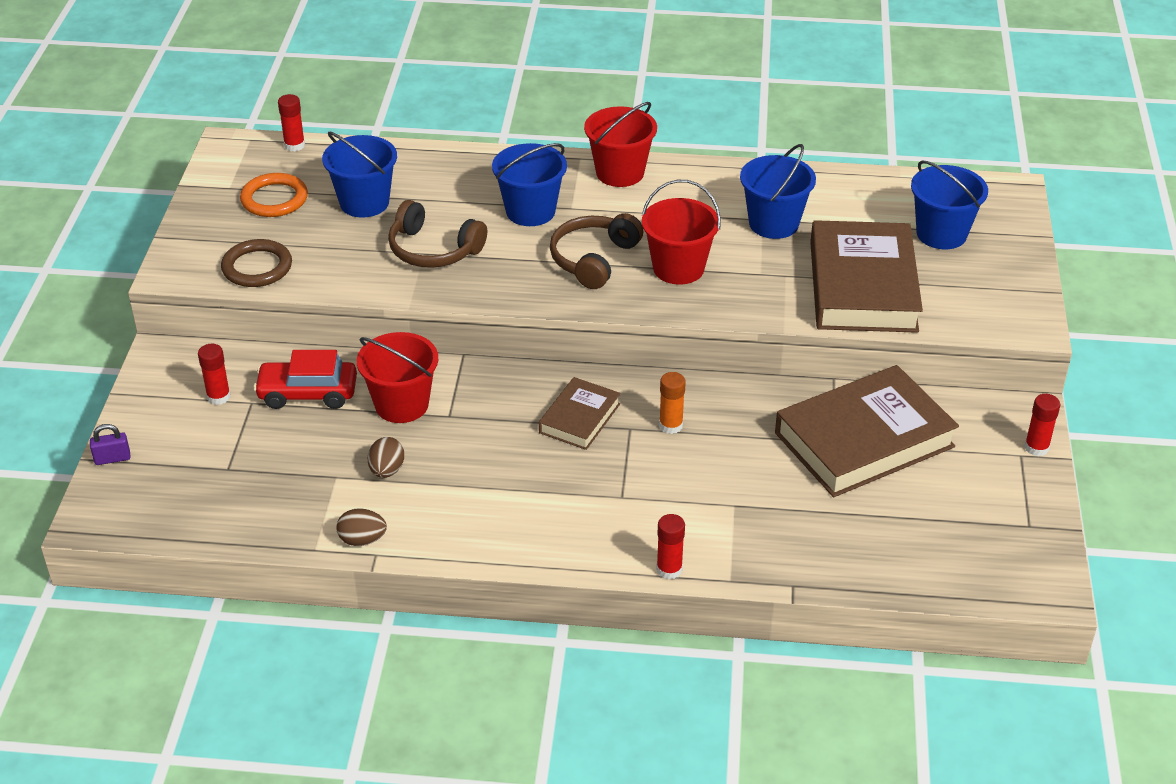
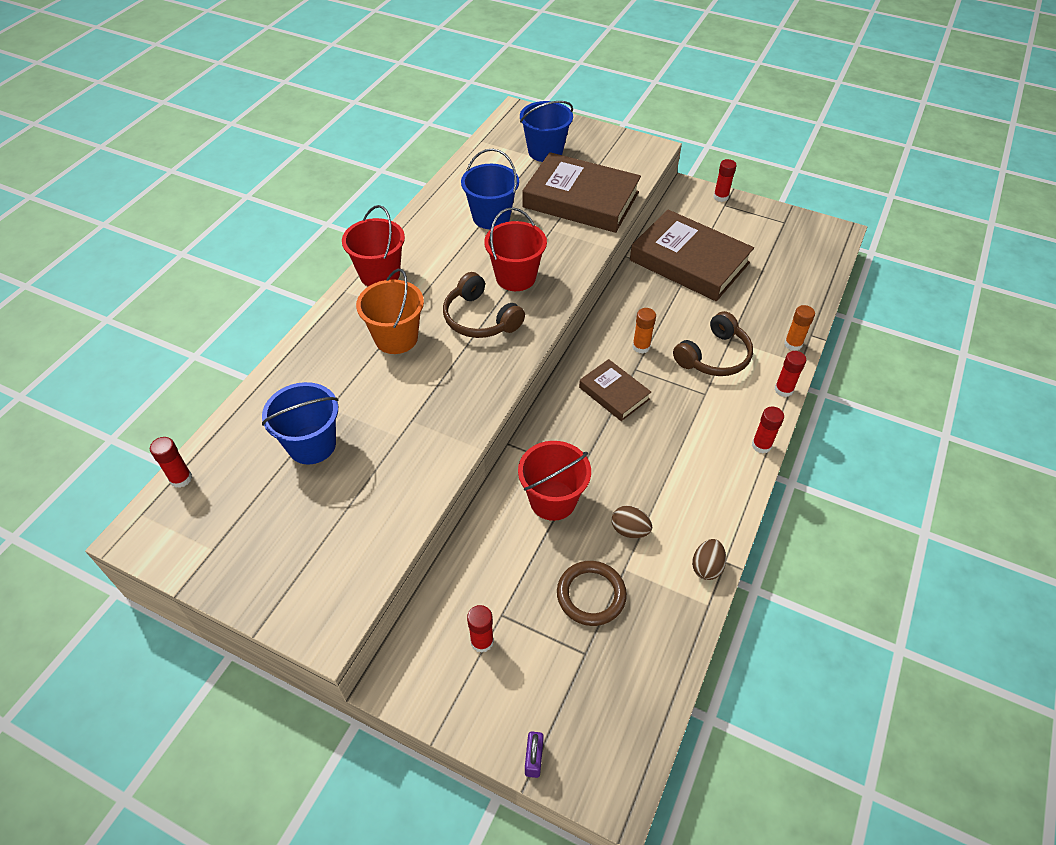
camera: 70 degrees left, 10 degrees up
brown ring [221,239,292,287] -> brown ring moved to [557,561,627,626]
orange ring [240,173,308,217] -> none
red car [253,350,357,409] -> none
brown headphones [388,200,487,268] -> brown headphones moved to [673,311,753,376]
blue bucket [492,143,567,226] -> orange bucket [356,269,424,354]
brown book [775,365,959,497] -> brown book turned 45 degrees counterclockwise [630,210,754,301]
none -> red glue stick [752,407,784,453]
none -> orange glue stick [784,305,815,351]

